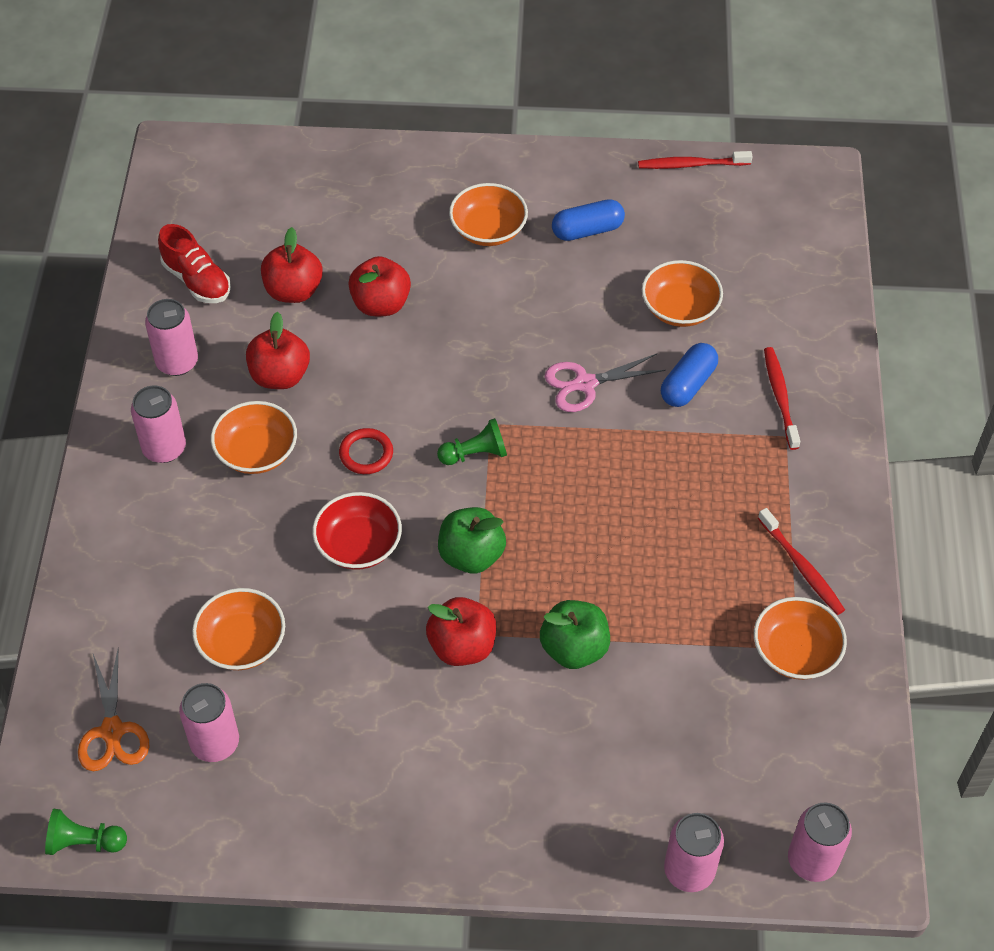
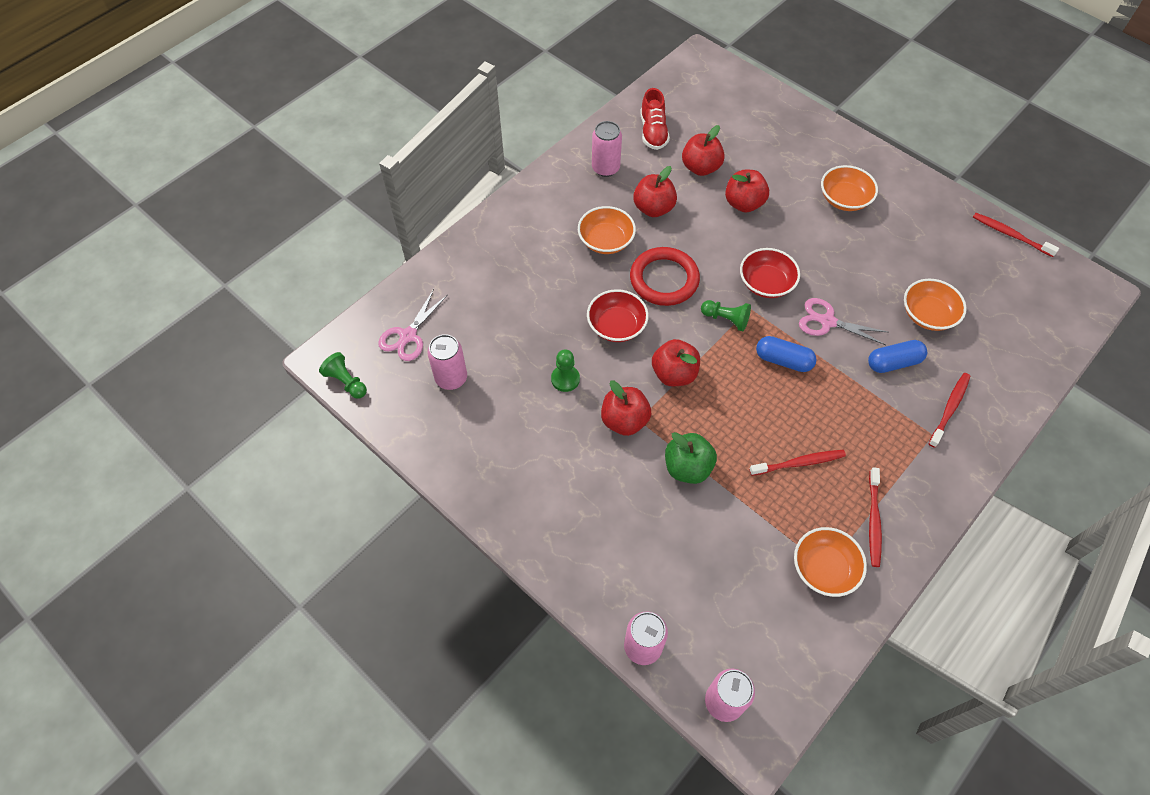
camera: 40 degrees right, 5 degrees up
orange scissors [78,650,149,771] -> pink scissors [378,289,447,361]
pink can [131,386,186,463] -> none
orange bowl [192,588,285,670] -> none
red ring [339,428,393,474] -> red ring [630,247,700,306], size x1.86
green apple [438,507,506,573] -> red apple [652,339,700,386]
blue capsule [552,199,625,241] -> blue capsule moved to [756,336,817,372]
none -> green pawn [551,349,580,392]
none -> red bowl [740,248,800,298]
none -> red toothbrush [749,450,846,476]

